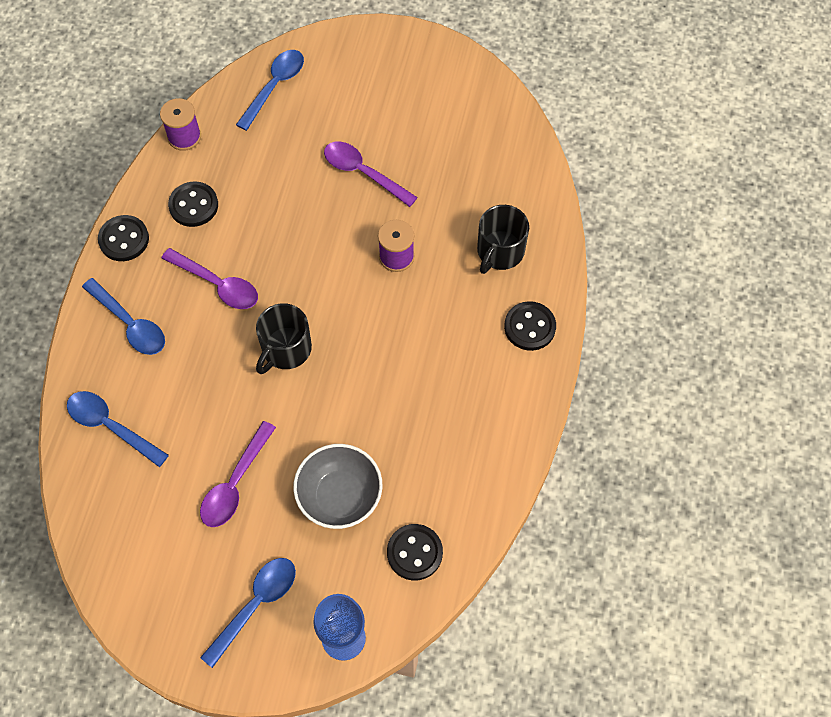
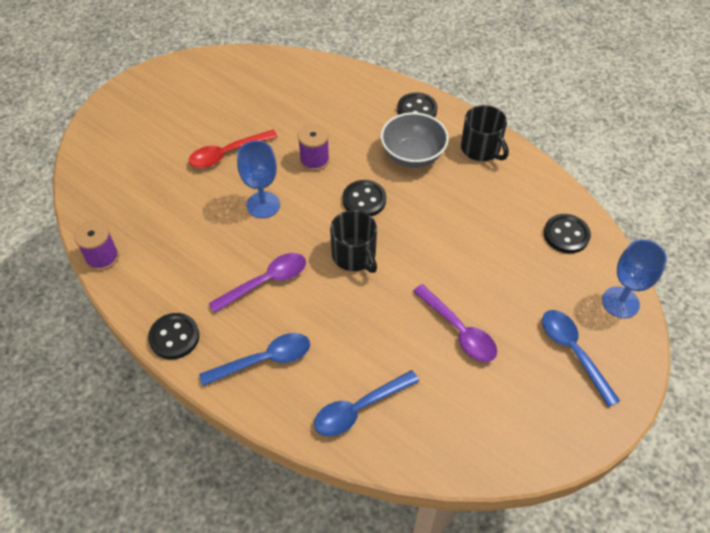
camera: 65 degrees left, 10 degrees down
black button [168,181,218,227] -> black button moved to [343,180,386,216]
blue spoon [236,50,304,131] -> none
grey bowl [293,444,382,529] -> grey bowl moved to [381,112,449,168]
purple spoon [324,142,418,207] -> red spoon [188,130,278,168]
black mug [477,205,529,274] -> black mug moved to [461,105,509,161]
none -> blue goblet [237,141,280,218]

